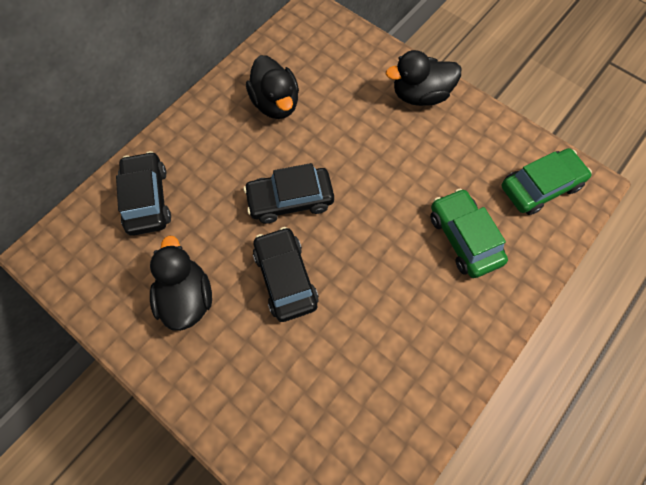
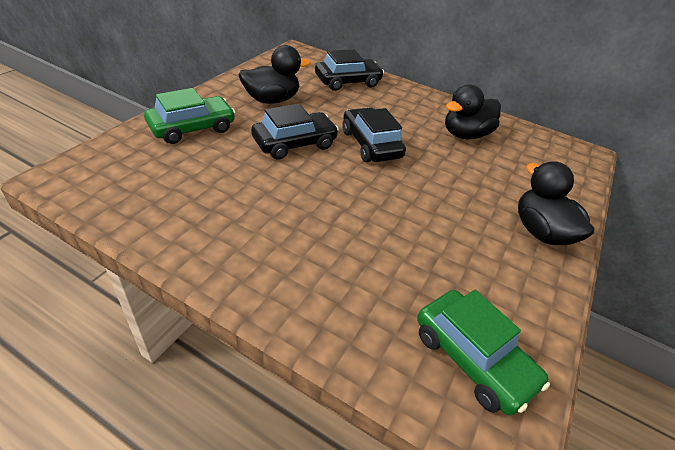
camera: 75 degrees right, 25 degrees down
green car [430,189,508,278] -> green car moved to [144,88,236,144]

